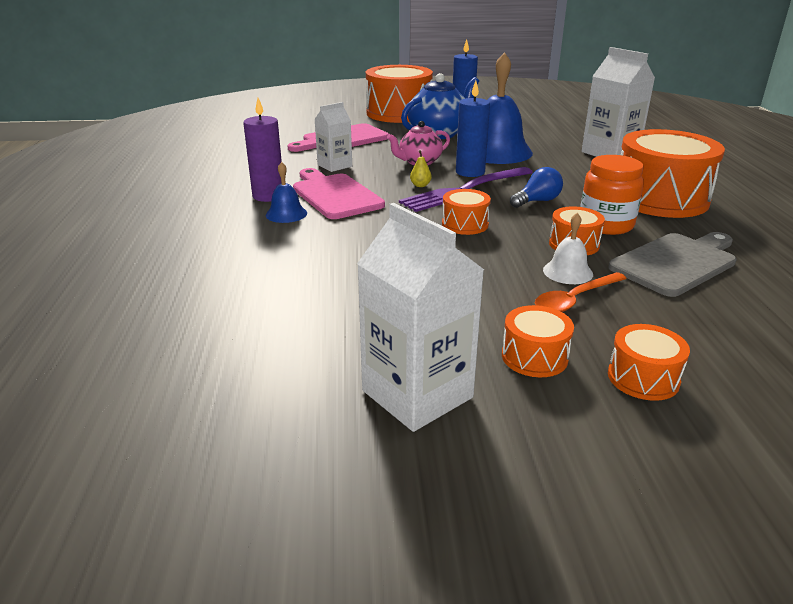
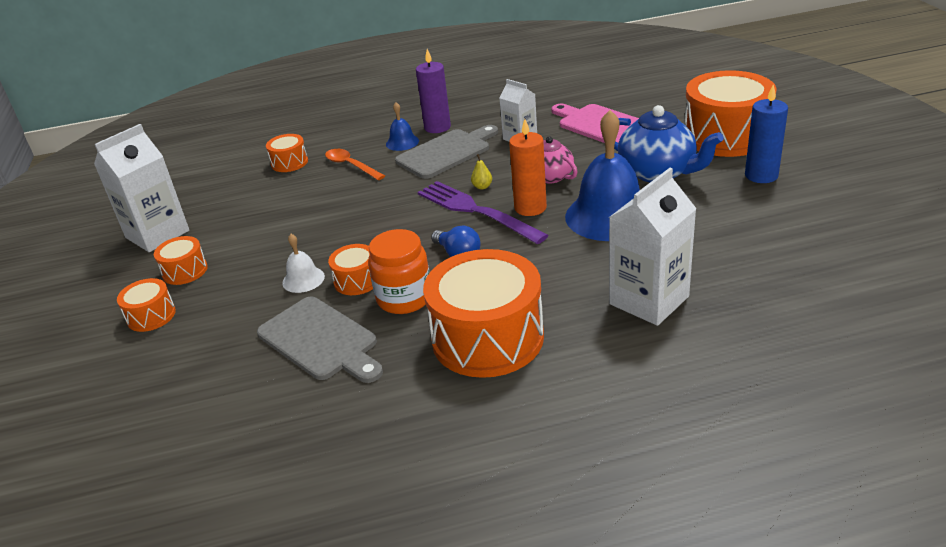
camera: 85 degrees right, 5 degrees up
pink cutting board [293,168,385,219] -> grey cutting board [395,125,498,179]
orange drum [442,189,491,235] -> orange drum moved to [266,134,308,172]
blue candle [456,81,490,177] -> orange candle [509,119,547,216]
orange spoon [535,272,627,312] -> orange spoon moved to [325,149,385,180]

